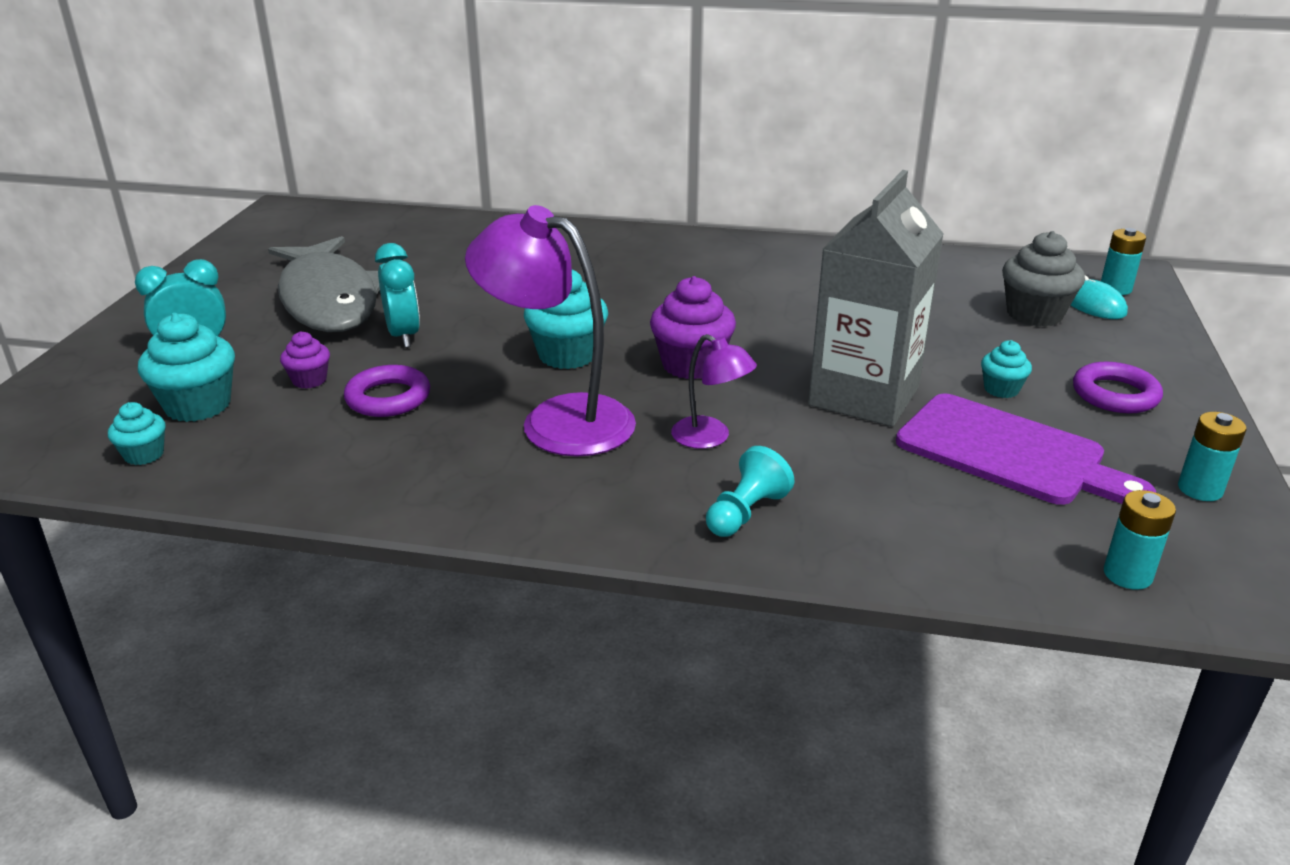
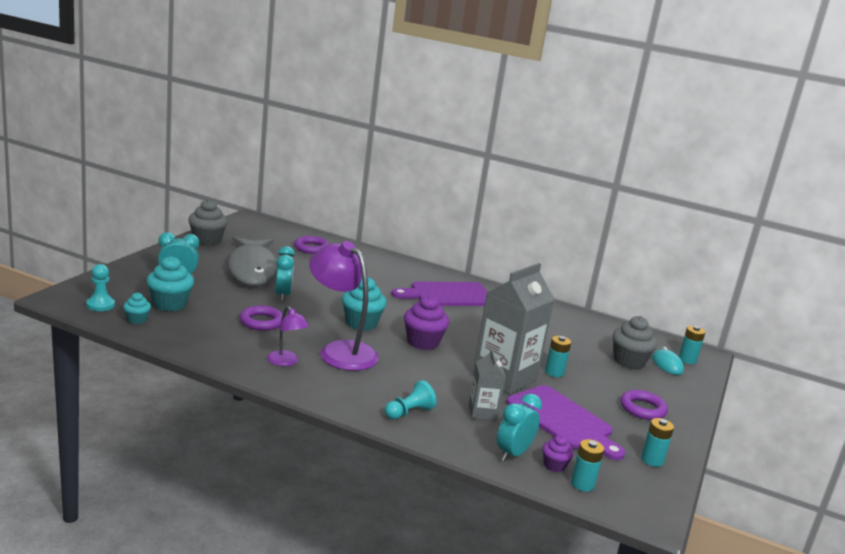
camera: 10 degrees right, 10 degrees down
purple cupcake [280,331,330,389] -> purple cupcake moved to [542,435,574,472]
purple lamp [671,334,757,449] -> purple lamp moved to [267,306,309,366]
turquoise cupcake [981,340,1032,398] -> none
none -> turquoise pawn [86,264,115,311]
none -> grey cupcake [188,199,228,245]
none -> purple ring [294,236,329,254]
none -> purple cutting board [392,281,487,306]
none -> grey carton [468,349,506,421]
none -> turquoise clock [497,394,542,462]
none -> turquoise battery [545,336,571,377]

